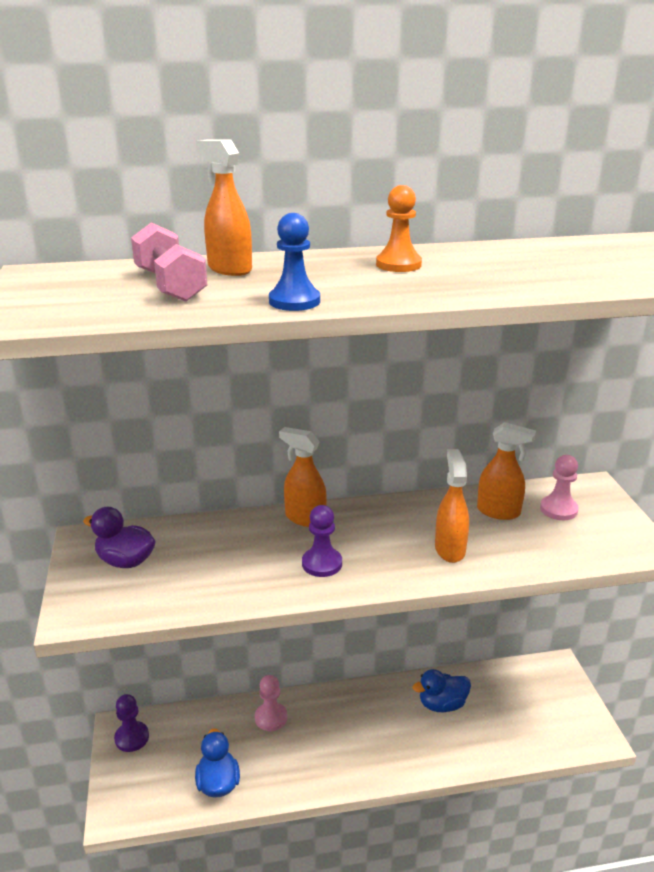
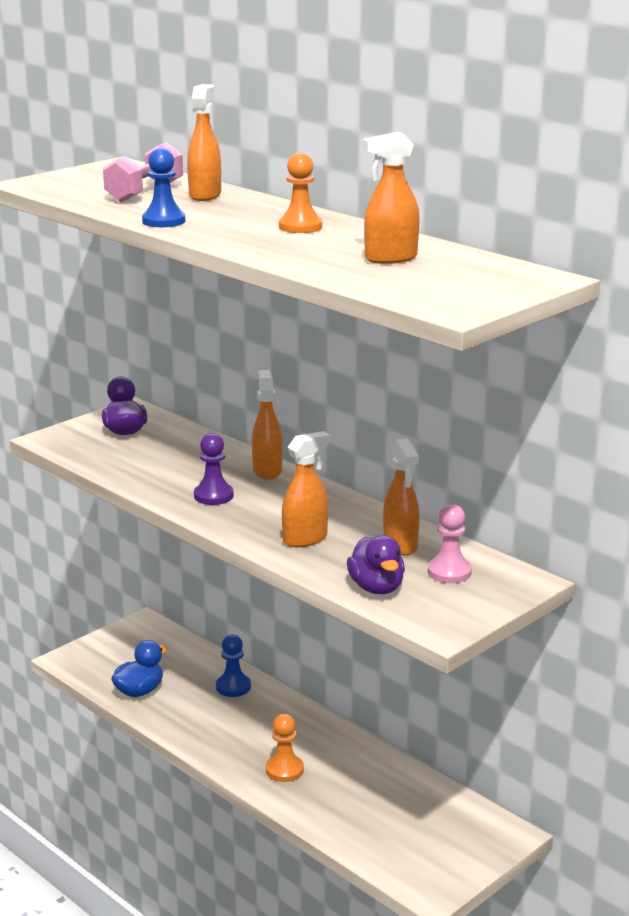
camera: 55 degrees right, 5 degrees down
purple pawn [114,694,149,752] -> none
pink pawn [255,675,287,731] -> blue pawn [216,634,251,697]
blue duck [412,669,471,712] -> none
none -> orange pawn [266,714,304,782]
none -> purple duck [347,535,405,594]
none -> orange spray bottle [363,132,420,264]

